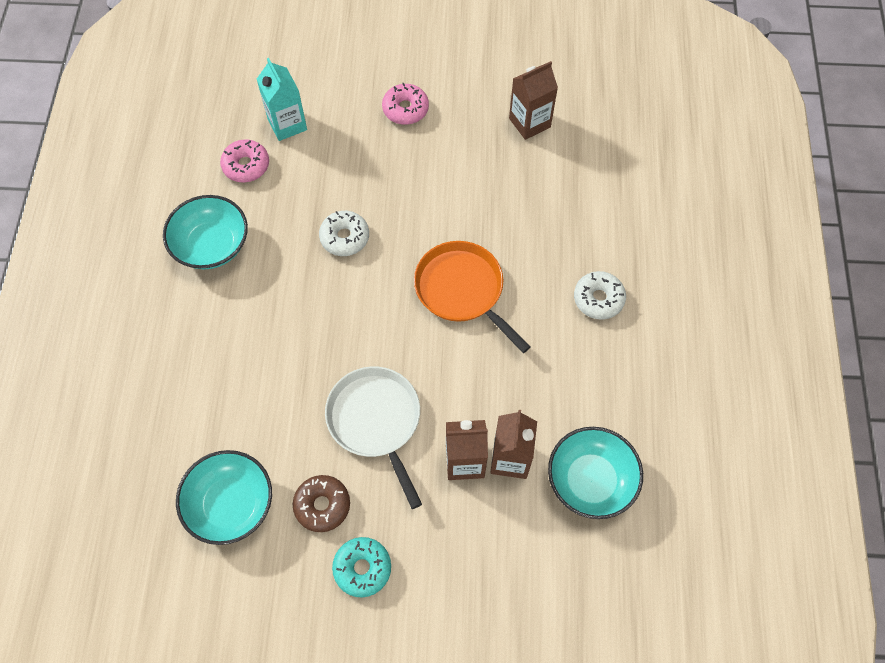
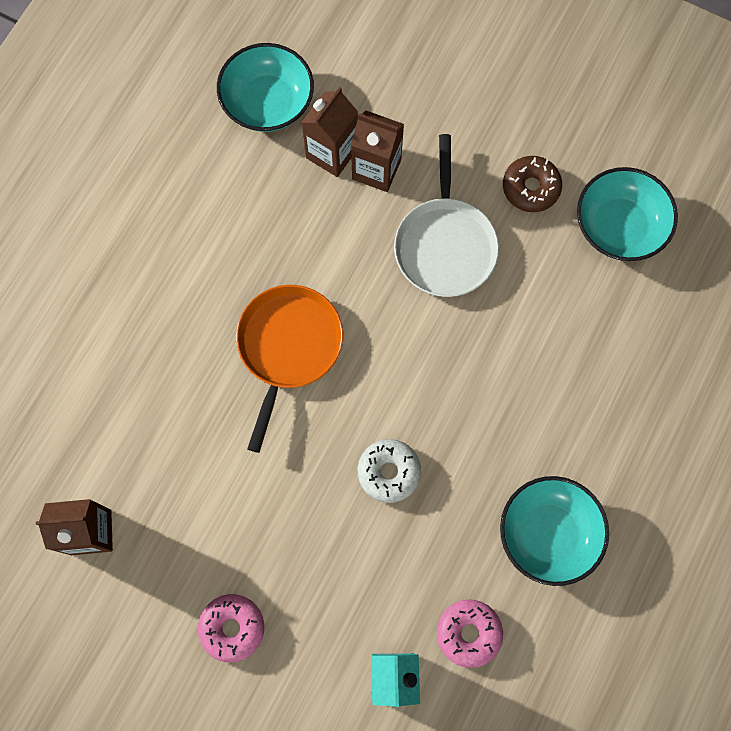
camera: 155 degrees left, 10 degrees up
turquoise donut [332,537,391,597] -> none
orange pan [414,241,531,353] -> orange pan turned 150 degrees counterclockwise [236,285,343,453]
white donut [574,271,626,320] -> none

